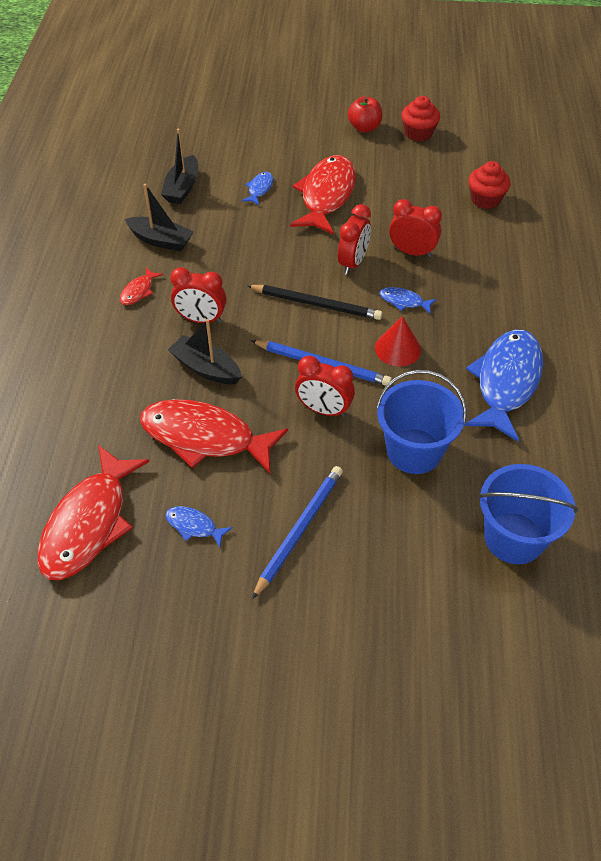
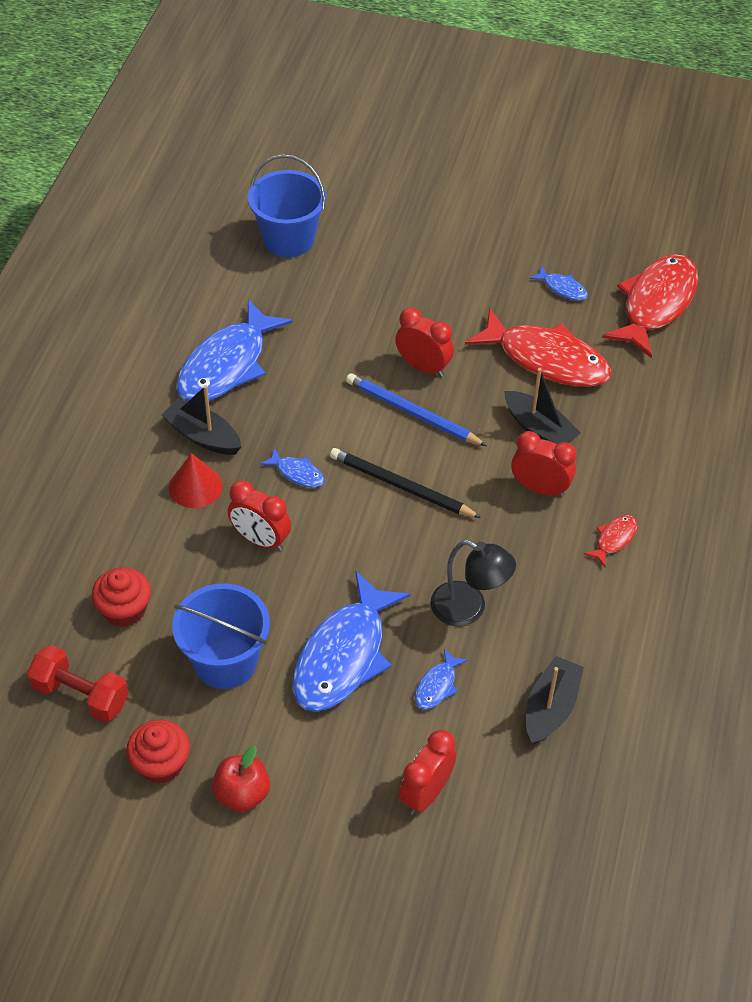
camera: 170 degrees left, 0 degrees up
black boat [125,184,194,252] -> black boat moved to [161,385,241,455]
blue pencil [252,466,343,599] -> none
red fish [290,155,356,235] -> blue fish [293,571,410,712]
red clock [338,204,371,275] -> red clock moved to [399,730,457,815]
red cone [375,316,421,366] -> red cone moved to [169,453,222,508]
blue bucket [376,370,467,474] -> blue bucket moved to [172,583,270,689]
none -> red dumbbell [27,645,129,723]
none -> black lamp [430,540,516,627]

